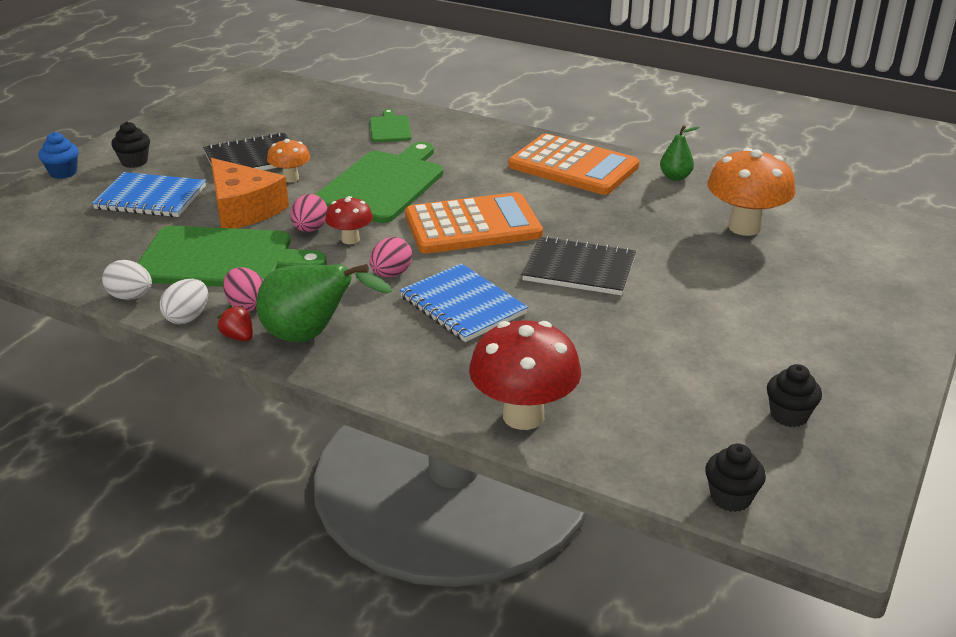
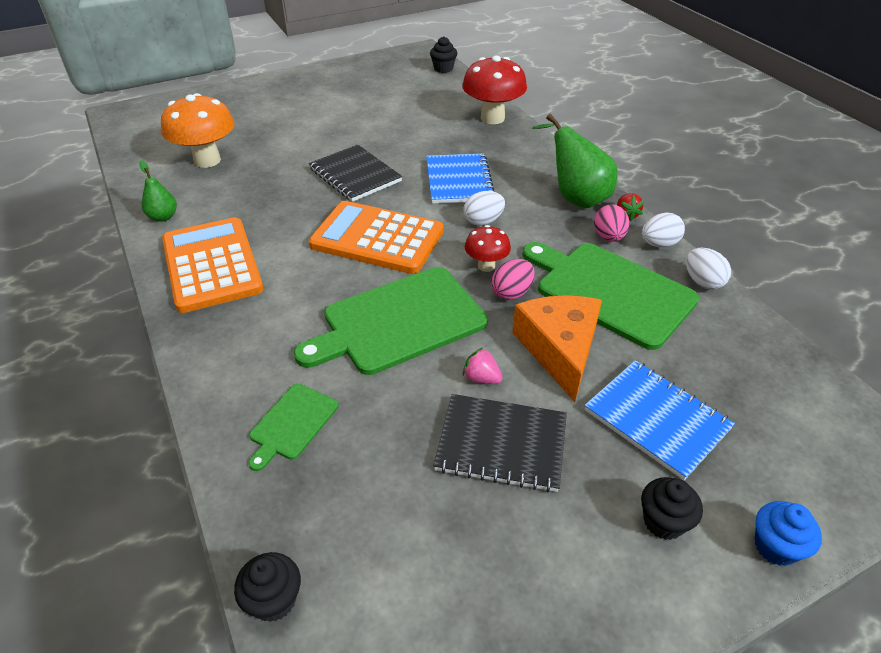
camera: 145 degrees left, 10 degrees up
orange mushroom [267,139,310,183] -> pink strawberry [463,348,503,384]
pink egg [370,237,412,277] -> white egg [464,191,505,226]
black cupcake [767,364,822,427] -> black cupcake moved to [234,552,301,622]

